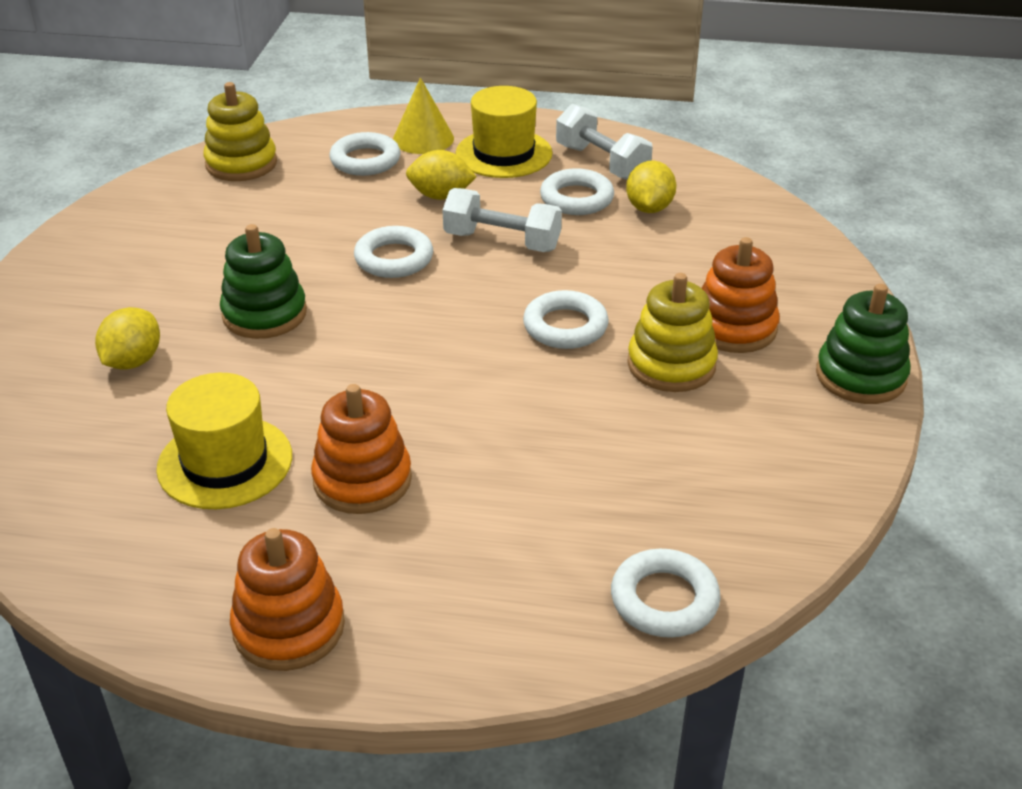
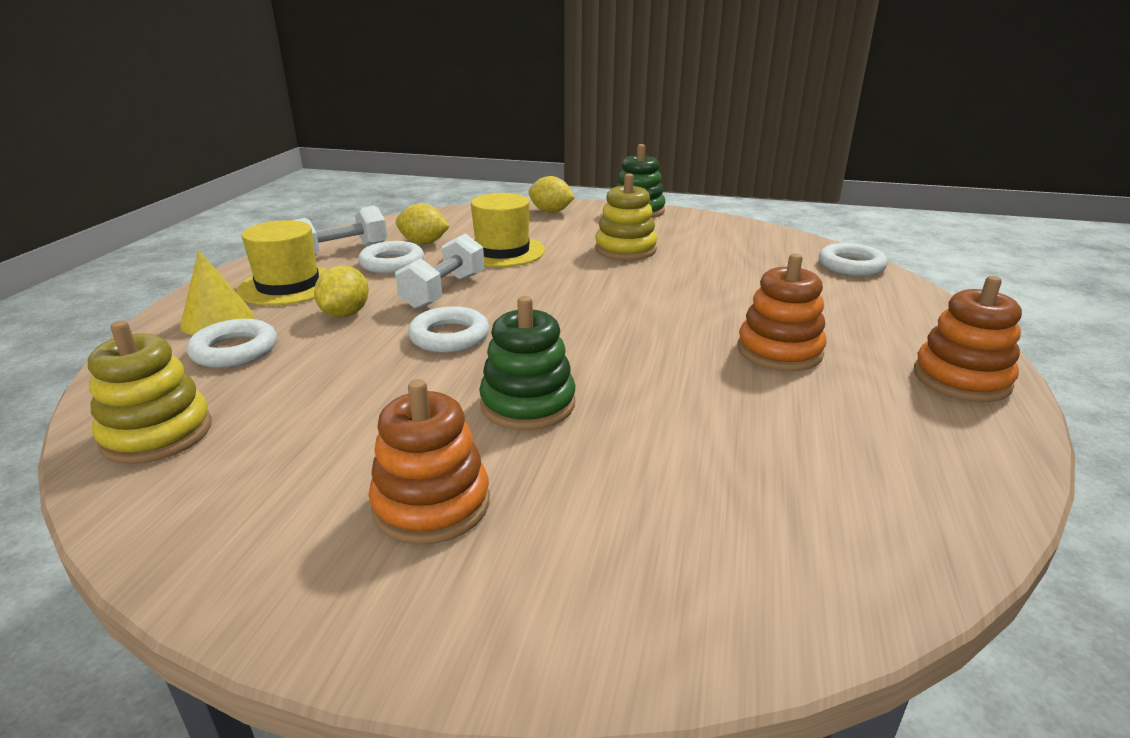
camera: 85 degrees left, 10 degrees down
yellow lemon [95,307,160,370] -> yellow lemon moved to [528,176,575,213]
yellow hat [156,373,292,509] -> yellow hat moved to [471,193,545,267]
white ring [523,290,609,349] -> none
orange stacking toy [702,237,780,353] -> orange stacking toy moved to [369,379,490,545]

